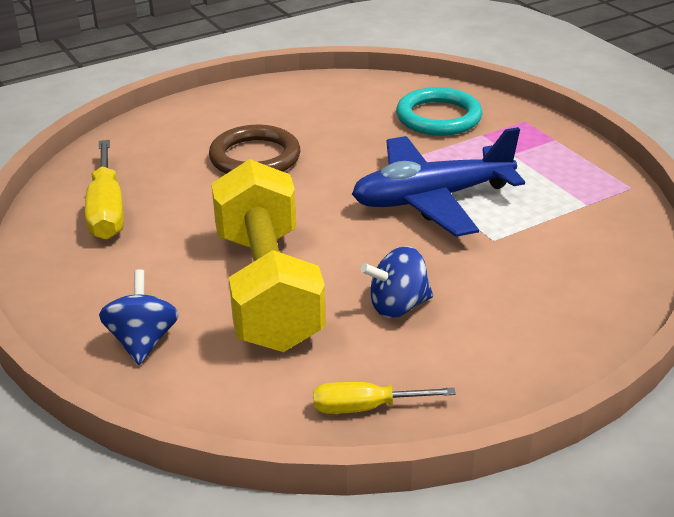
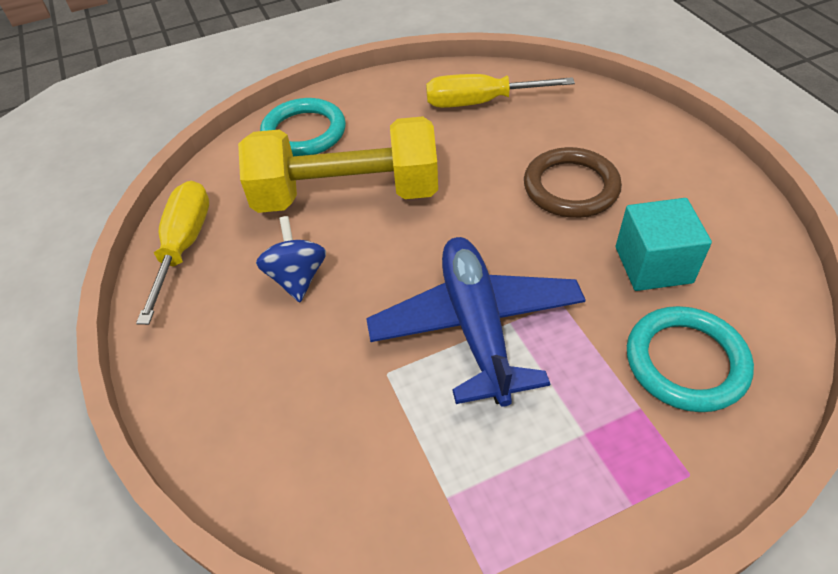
camera: 100 degrees right, 15 degrees up
blue spinning top [99,269,179,365] -> turquoise ring [260,98,346,156]
yellow screwdriver [313,382,456,414] -> yellow screwdriver [136,181,209,325], size x1.59
none -> turquoise cube [616,198,712,291]

